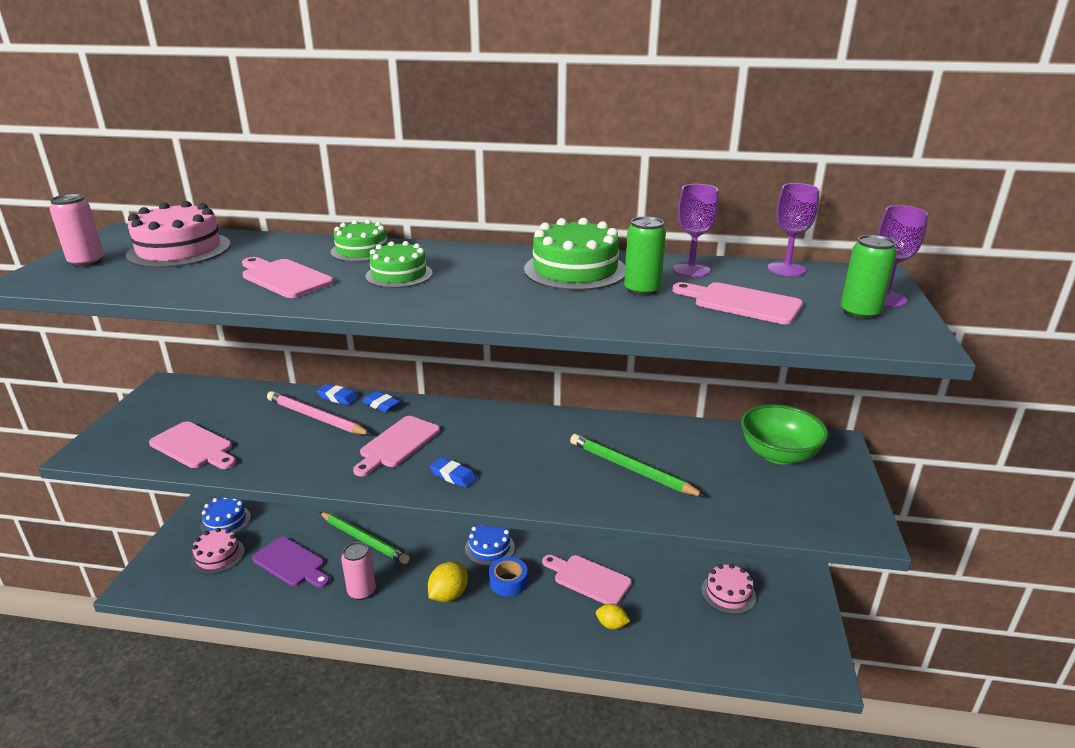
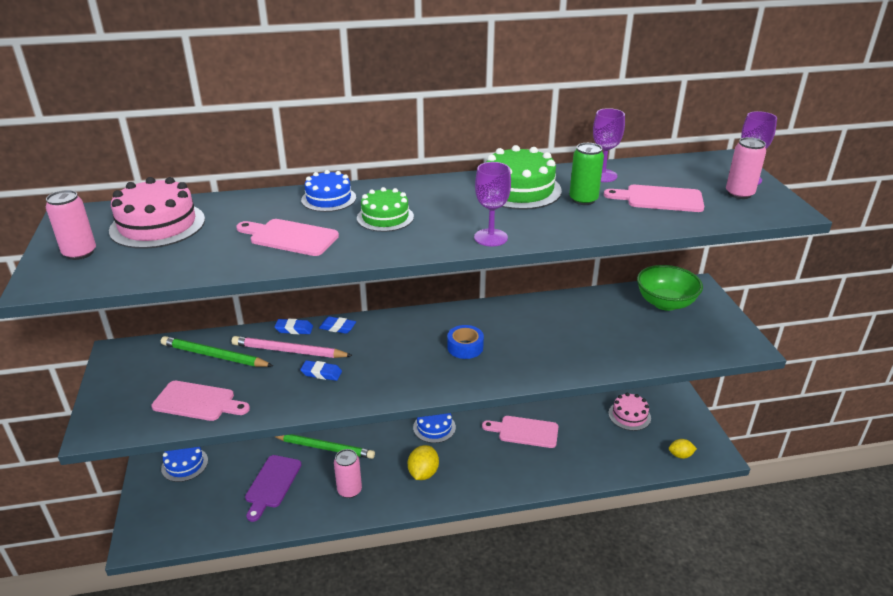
camera: 20 degrees left, 5 degrees up
pink cake [191,528,245,574] -> none
purple cutting board [252,537,330,588] -> purple cutting board turned 90 degrees clockwise [245,455,302,522]
green cake [330,219,388,262] -> blue cake [301,170,356,212]
pink cutting board [353,416,440,476] -> none
blue eraser [430,457,477,488] -> blue eraser moved to [300,360,342,381]
blue tape [489,557,527,596] -> blue tape moved to [447,325,484,359]
green pencil [570,434,706,497] -> green pencil moved to [161,336,273,367]
yellow lemon [596,603,630,629] -> yellow lemon moved to [669,439,697,459]
purple goblet [768,183,820,276] -> purple goblet moved to [474,162,511,247]
green can [840,235,897,320] -> pink can [726,137,766,199]

